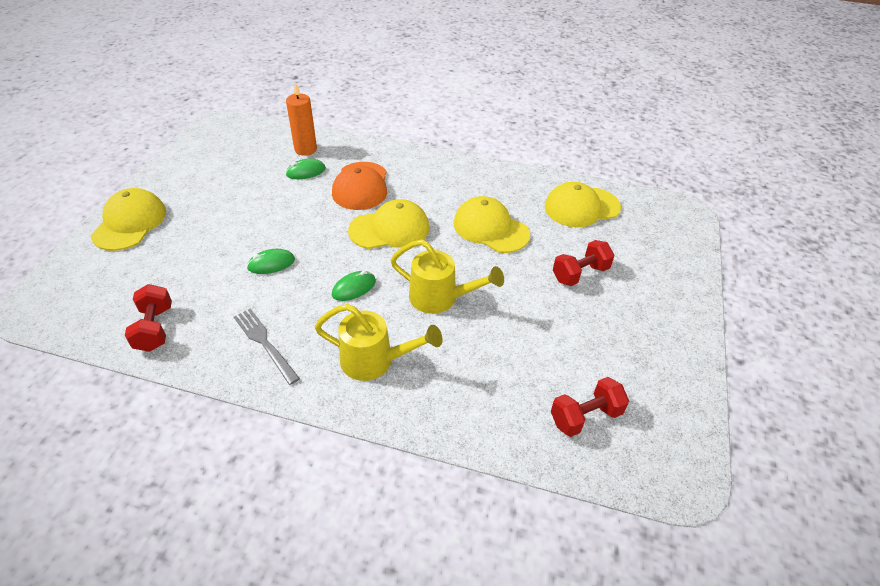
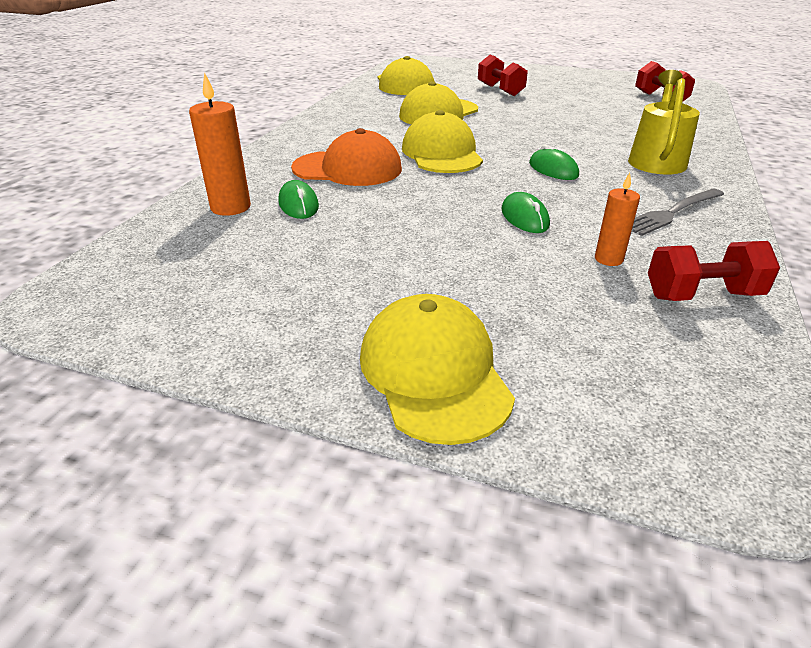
camera: 85 degrees left, 10 degrees down
yellow cap [91,188,166,251] -> yellow cap turned 60 degrees clockwise [360,294,515,445]
yellow watering can [390,239,504,314] -> none
none -> orange candle [595,173,640,266]

